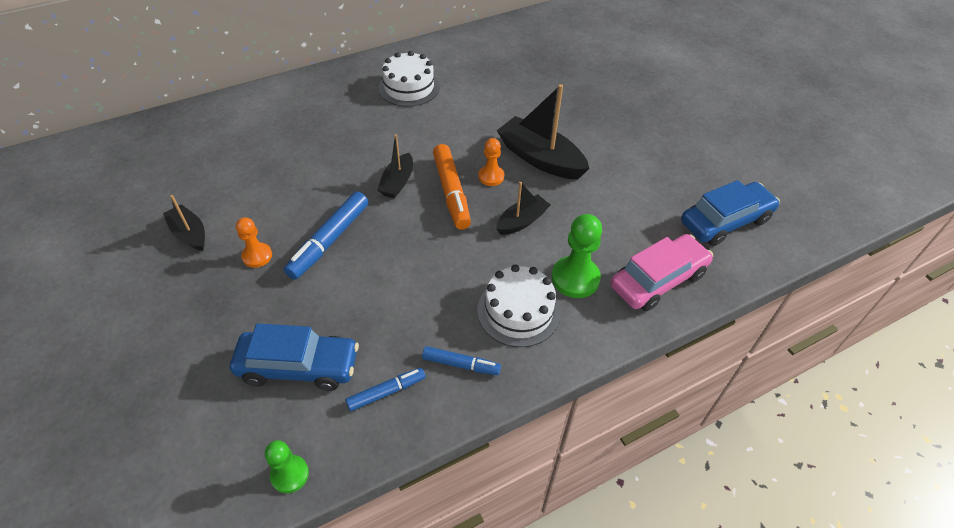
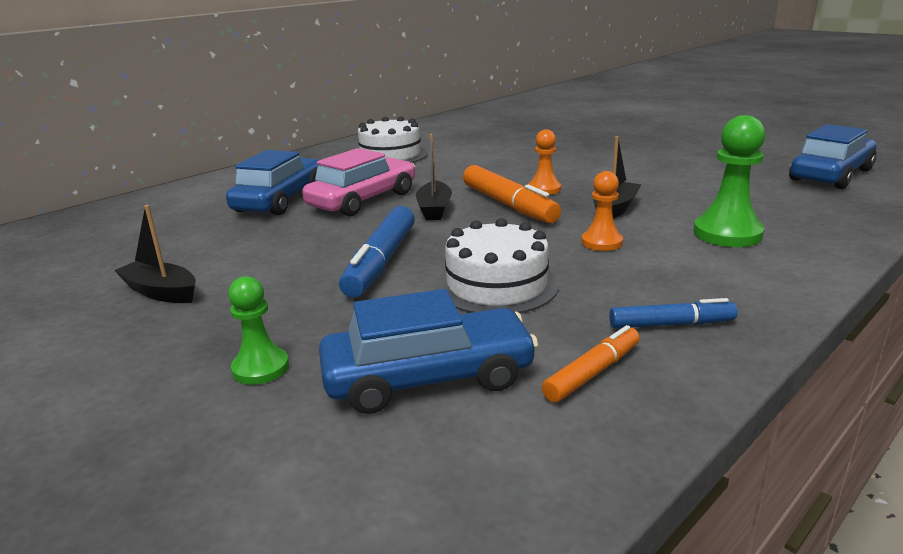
camera: 15 degrees left, 25 degrees down
orange pawn [236,217,272,268] -> orange pawn moved to [581,171,623,251]
green pawn [265,440,309,493] -> green pawn moved to [228,276,289,385]
blue marker [345,368,425,411] -> orange marker [542,325,640,403]
white cake [477,264,561,347] -> white cake moved to [436,218,559,313]
black boat [497,84,590,180] -> none
pink car [610,234,713,311] -> pink car moved to [302,148,415,216]
none -> blue car [226,150,319,215]

